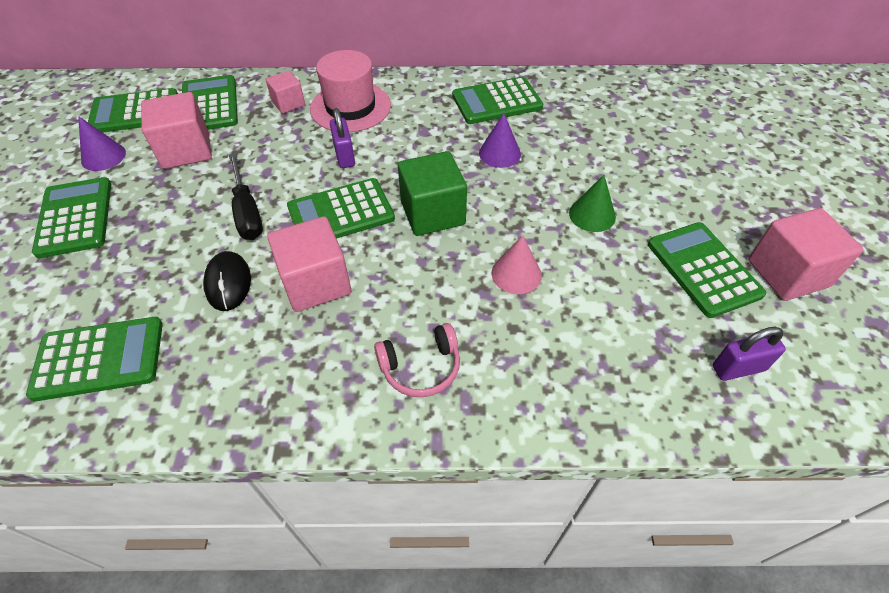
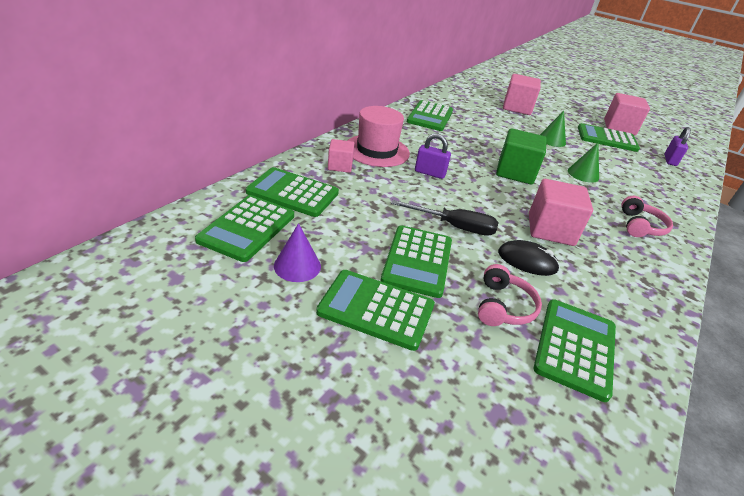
camera: 60 degrees left, 15 degrees down
pink cube [141,92,212,169] -> pink cube moved to [503,74,541,115]
green calculator [287,178,395,239] -> green calculator moved to [380,225,452,298]
purple cone [479,113,521,168] -> none
pink cone [492,235,542,294] -> green cone [568,143,599,183]
none -> pink headphones [478,264,542,326]

